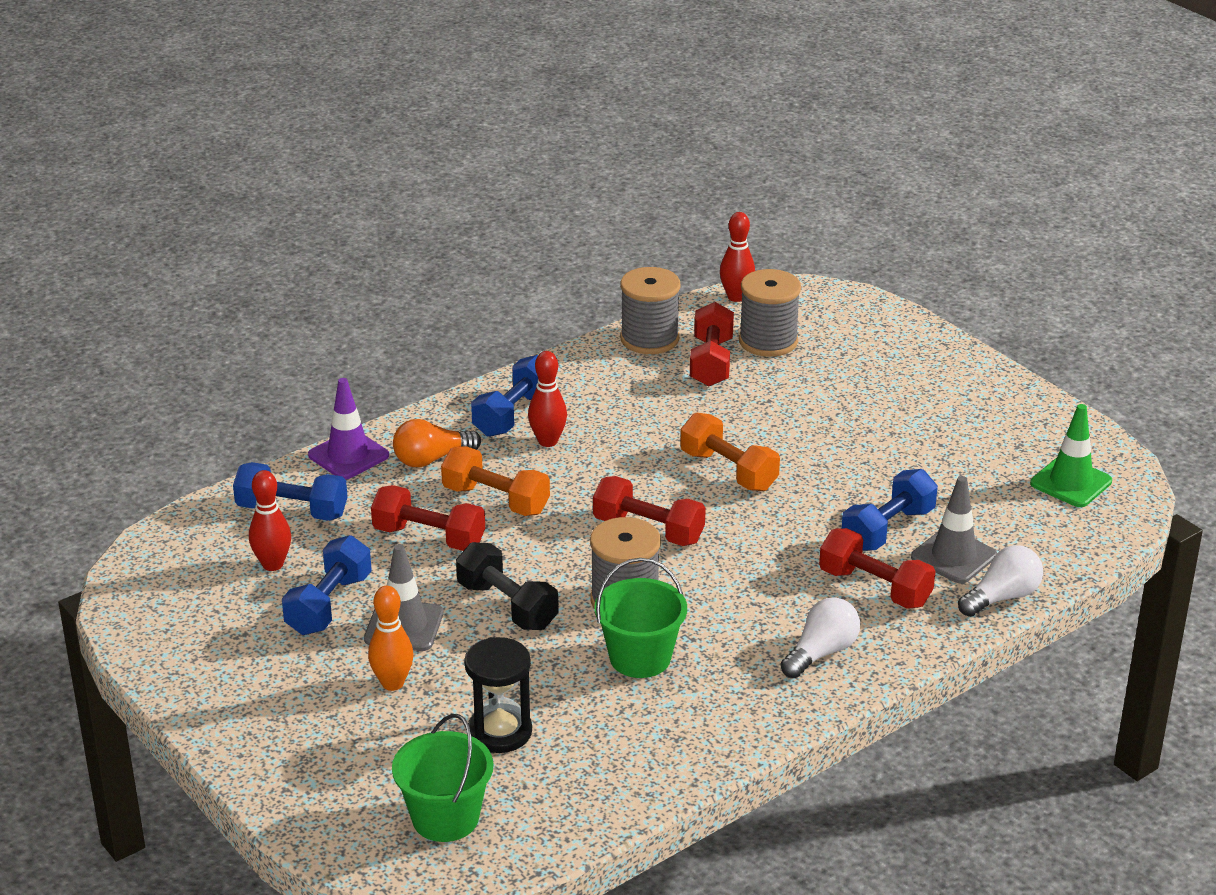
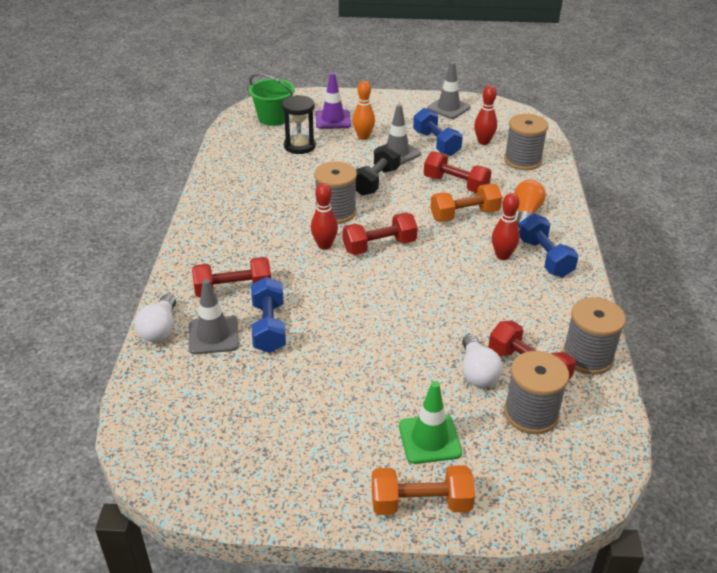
camera: 130 degrees right, 5 degrees up
blue dumbbell [233,462,347,521] -> grey spool [504,114,548,170]
purple traffic cone [308,378,389,480] -> purple traffic cone moved to [316,72,351,129]
red dumbbell [371,485,485,551] -> red dumbbell turned 60 degrees clockwise [424,151,492,193]
black dumbbell [456,542,559,630] -> black dumbbell turned 60 degrees counterclockwise [356,144,401,196]
green bucket [594,558,687,678] -> none
orange dumbbell [680,413,780,491] -> orange dumbbell moved to [372,465,475,515]
red bowling pin [720,212,755,302] -> red bowling pin moved to [311,183,338,250]
white light bulb [781,597,860,678] -> white light bulb moved to [462,334,503,387]
green traffic cone [1030,404,1112,507] -> green traffic cone moved to [399,381,462,464]
none -> grey traffic cone [427,62,470,119]

